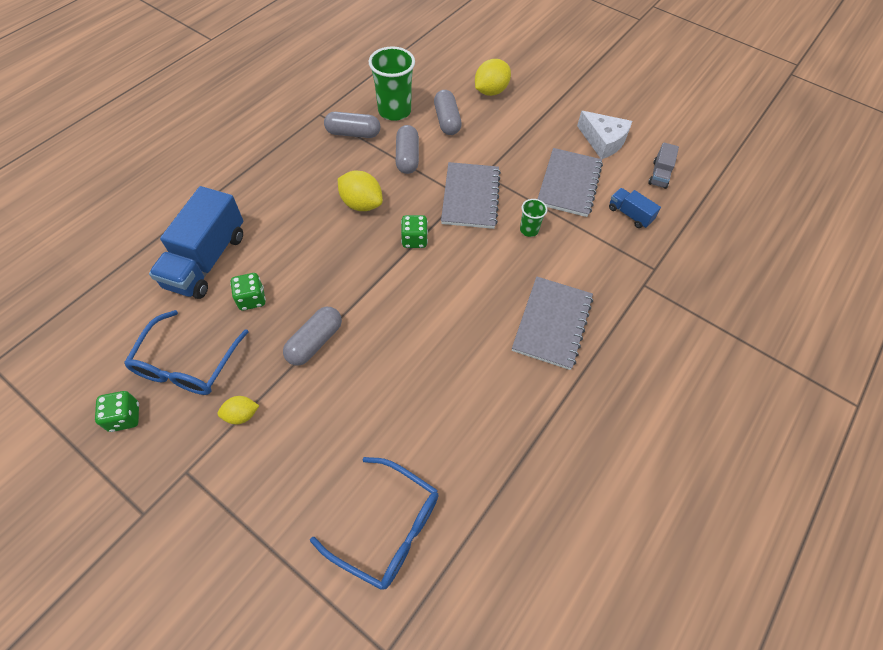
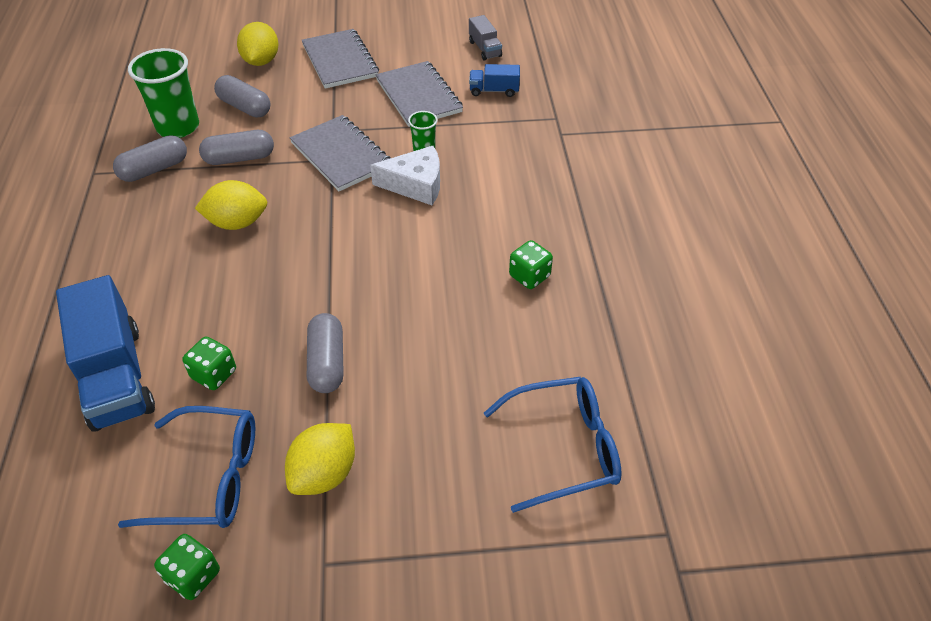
camera: 40 degrees left, 10 degrees down
blue glasses [124,310,249,395] -> blue glasses turned 60 degrees counterclockwise [118,406,255,528]
yellow lemon [218,396,259,424] -> yellow lemon [285,423,355,495], size x1.71
grey capsule [396,125,419,174] -> grey capsule turned 60 degrees counterclockwise [199,130,274,165]
green dice [401,215,428,248] -> green dice moved to [509,240,553,289]
grey notebook [512,276,593,370] -> grey notebook moved to [301,29,379,89]
white cheese [577,111,632,159] -> white cheese moved to [370,146,440,205]

